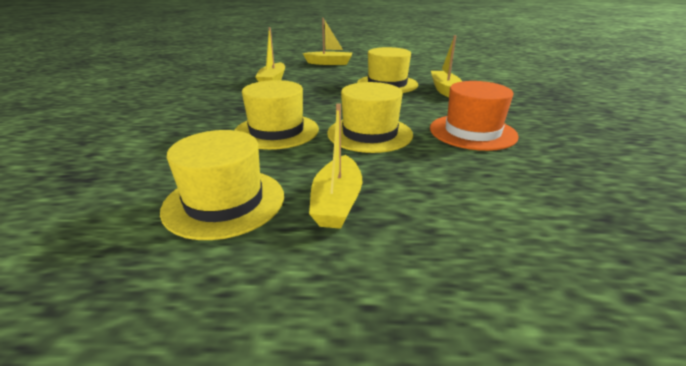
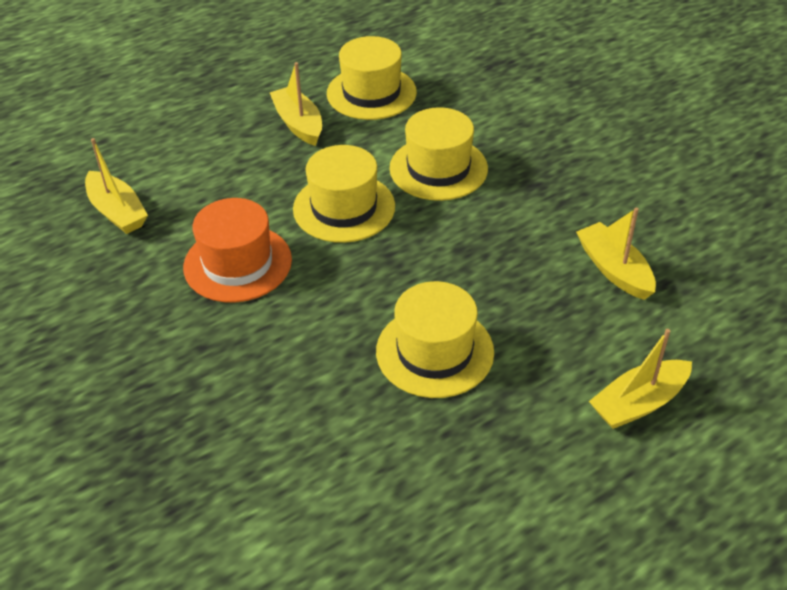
camera: 145 degrees right, 15 degrees up
yellow boat [431,35,462,98] -> yellow boat moved to [85,138,148,234]

